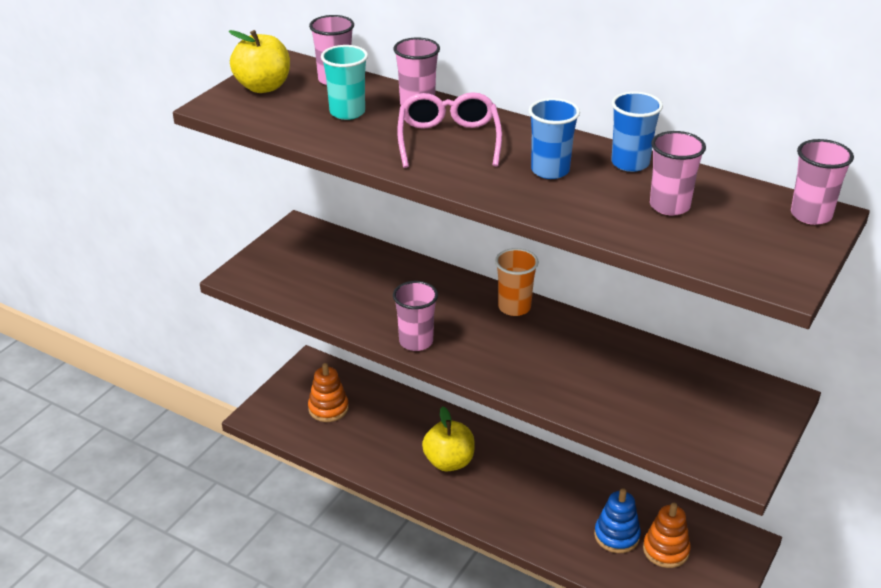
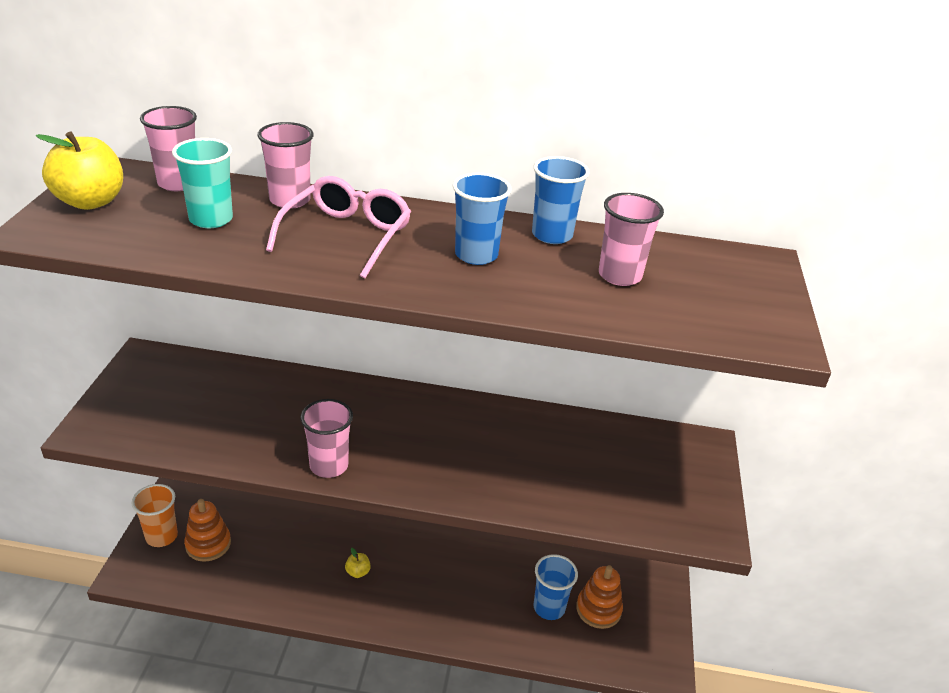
camera: 25 degrees left, 0 degrees up
pink glasses [397,92,502,168] -> pink glasses turned 45 degrees clockwise [266,176,411,279]
yellow apple [422,407,475,471] -> yellow apple [345,548,371,578], size x0.46
orange cup [495,248,539,316] -> orange cup moved to [132,484,178,547]
blue stacking toy [594,488,641,553] -> blue cup [534,554,578,620]
pink cup [791,139,854,225] -> none

